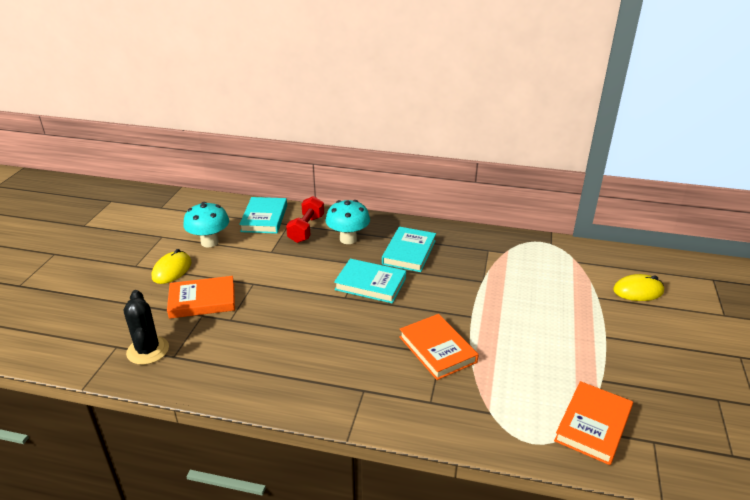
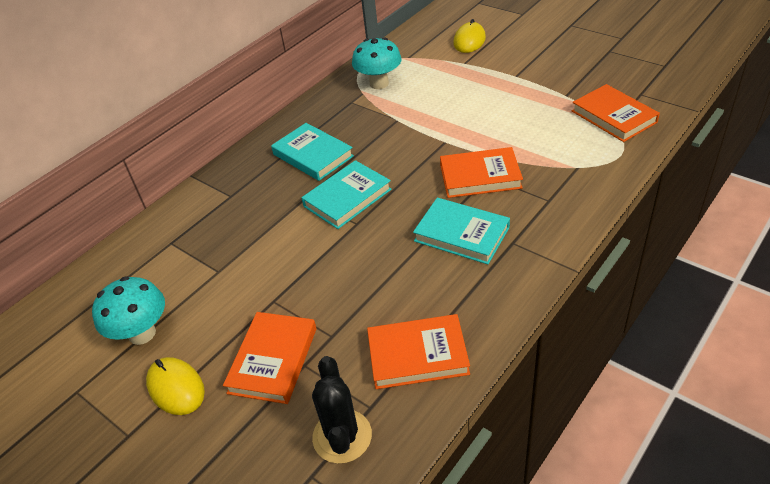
camera: 60 degrees left, 10 degrees up
black cactus [124,290,169,365] -> black cactus turned 75 degrees clockwise [312,356,372,464]
turquoise book [239,197,287,234] -> turquoise book moved to [413,198,510,264]
red dumbbell [286,196,324,243] -> none
turquoise mushroom [326,200,370,244] -> turquoise mushroom moved to [352,38,402,89]
none -> orange book [367,314,470,389]

